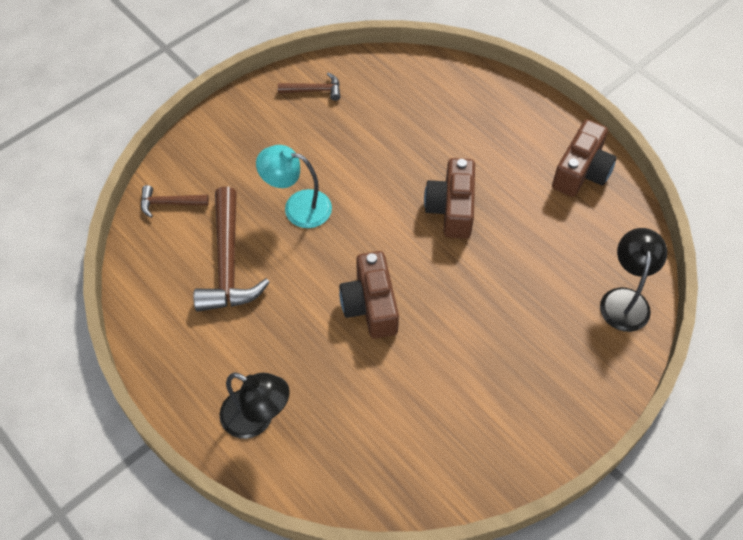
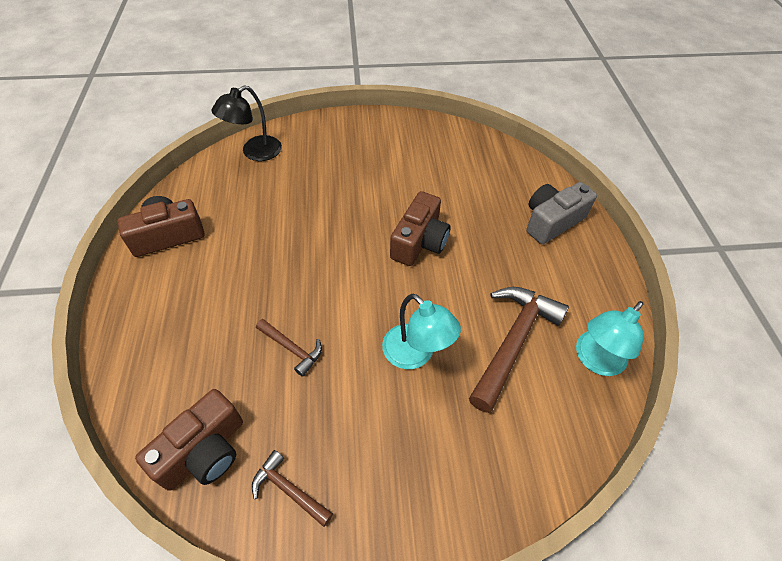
camera: 145 degrees left, 5 degrees down
brown hammer [141,185,209,218] -> brown hammer moved to [256,319,322,377]
black lamp [219,373,290,439] -> grey camera [526,182,597,244]
brown camera [424,158,475,239] -> brown camera moved to [135,389,243,491]
none -> turquoise lamp [576,301,644,376]

